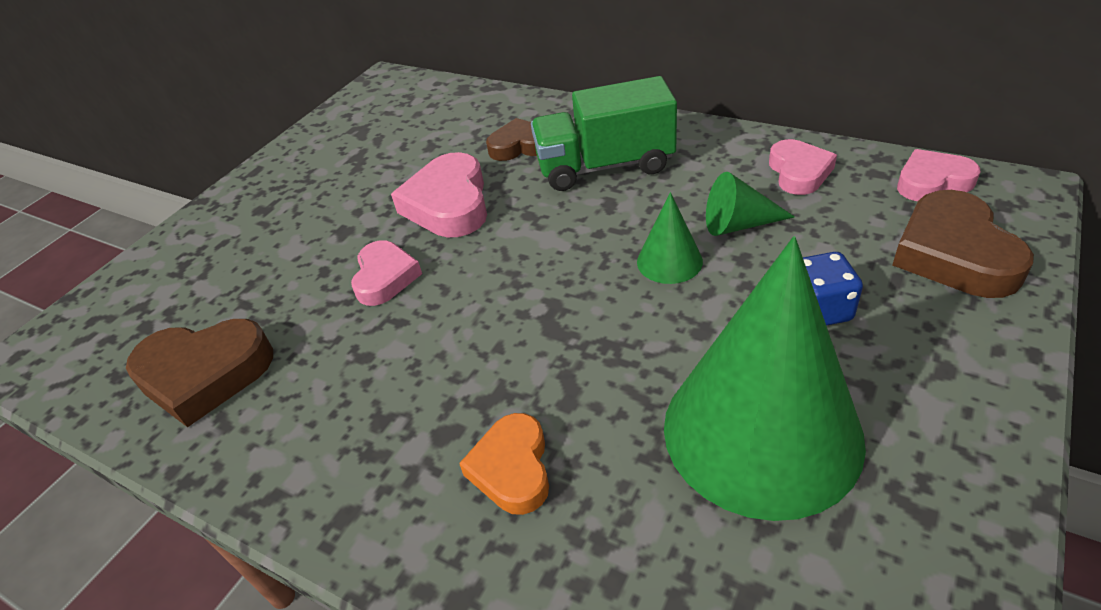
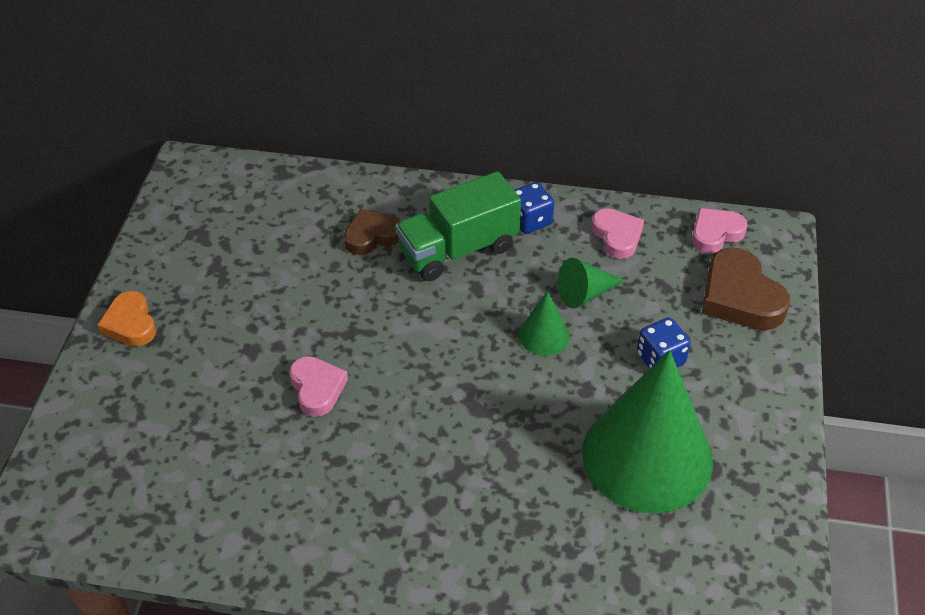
camera: 25 degrees left, 5 degrees up
brown heart [126,319,273,427] -> none
pink heart [391,152,487,237] -> none
orange heart [459,413,549,515] -> orange heart moved to [97,291,156,346]
none -> blue dice [514,182,554,234]

